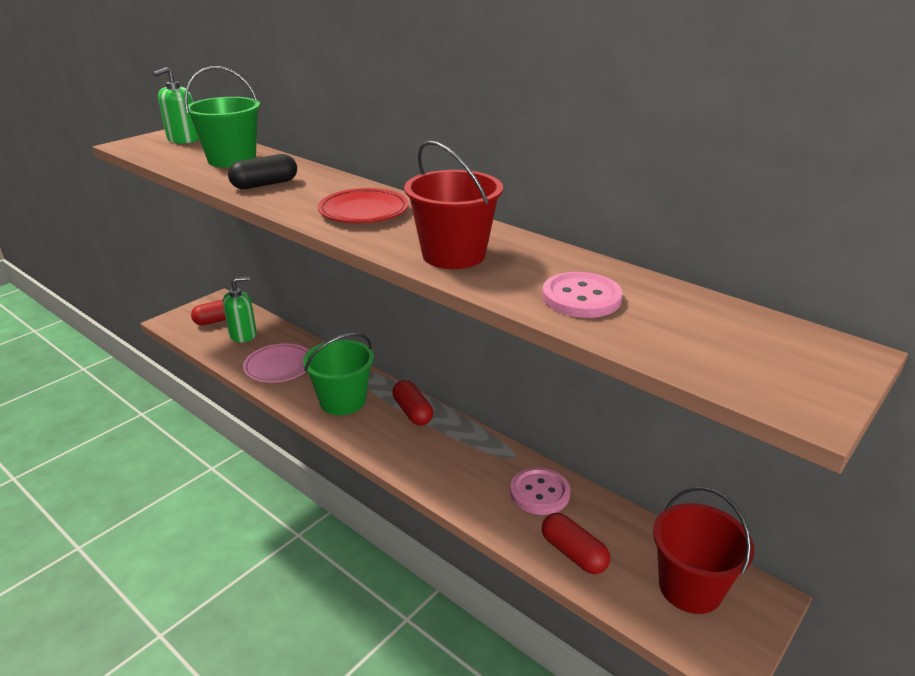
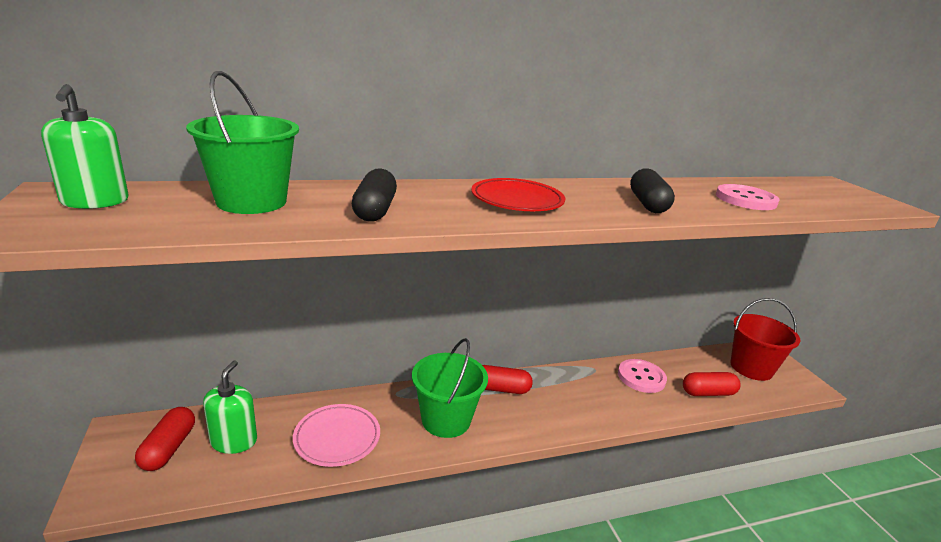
camera: 60 degrees left, 5 degrees down
red bucket [404,140,503,269] -> black capsule [630,168,675,213]

